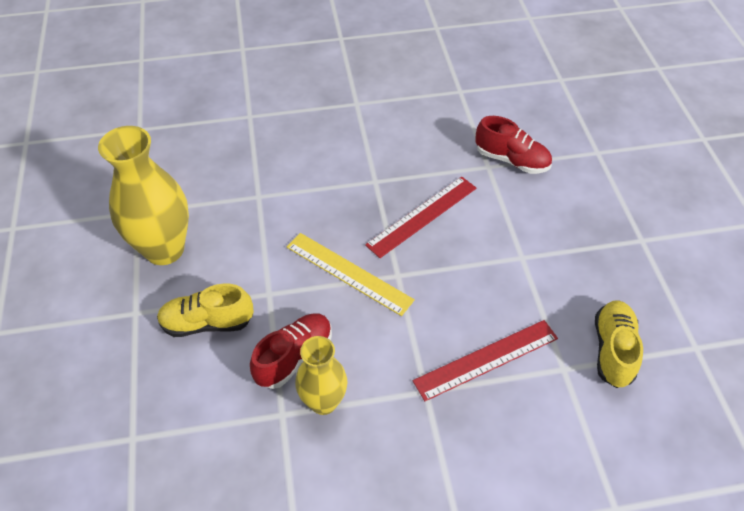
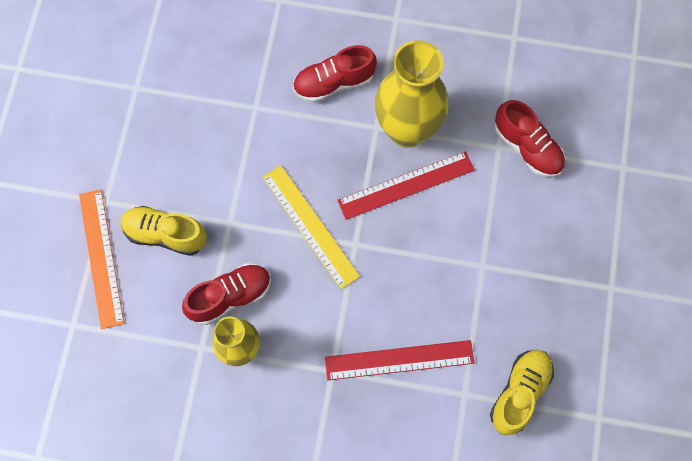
camera: 20 degrees right, 20 degrees up
yellow vase [98,126,189,265] -> yellow vase moved to [375,40,448,148]
none -> orange ruler [79,189,124,329]
none -> red shoe [293,45,377,103]

